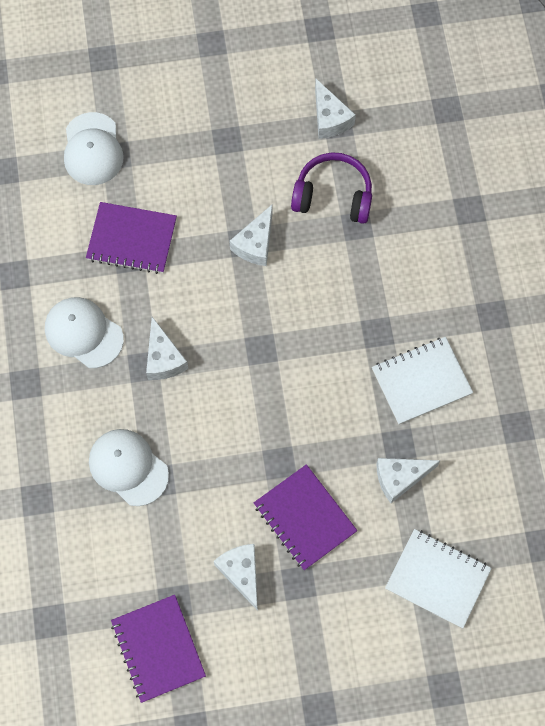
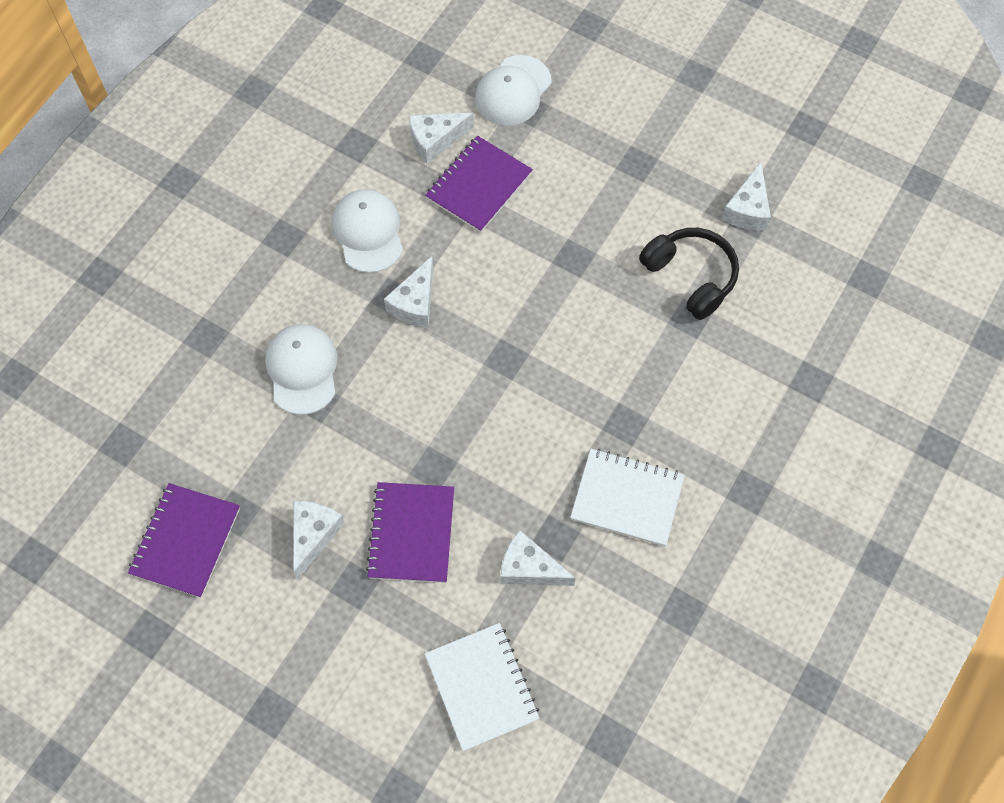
camera: 40 degrees right, 5 degrees down
purple notebook [86,202,177,274] -> purple notebook turned 75 degrees clockwise [425,136,533,233]
white cheese [230,204,273,266] -> white cheese moved to [409,113,474,164]
purple headphones [291,152,372,224] -> black headphones [639,228,739,320]

